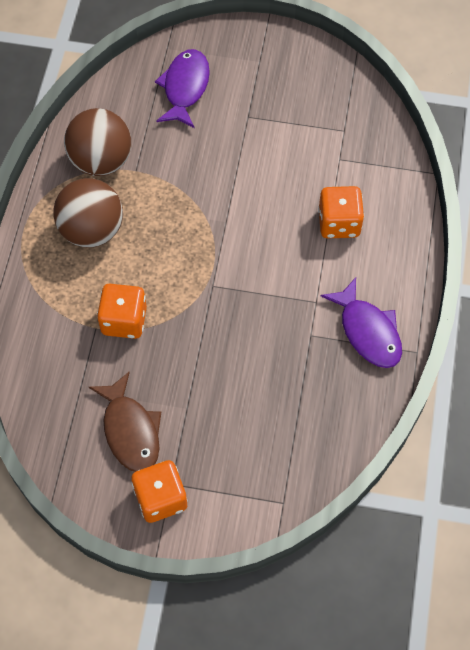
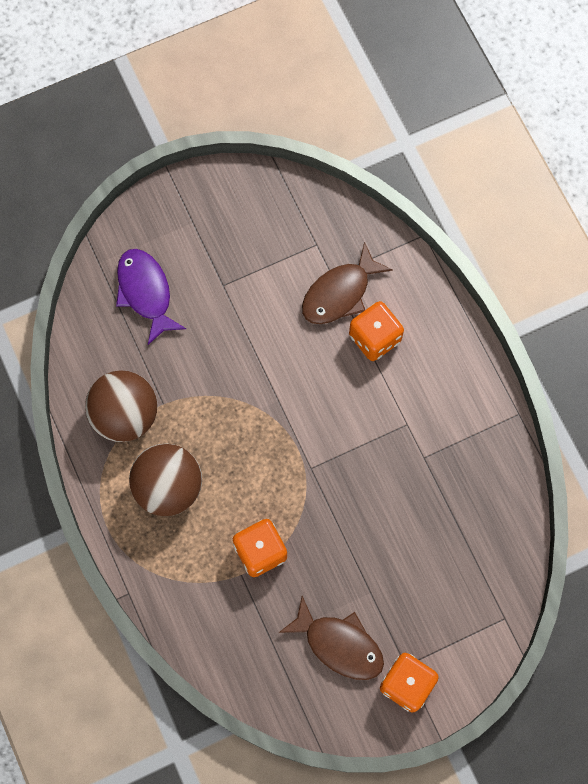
camera: 35 degrees left, 10 degrees up
purple fish [321,277,402,368] -> none
none -> brown fish [302,242,393,324]

